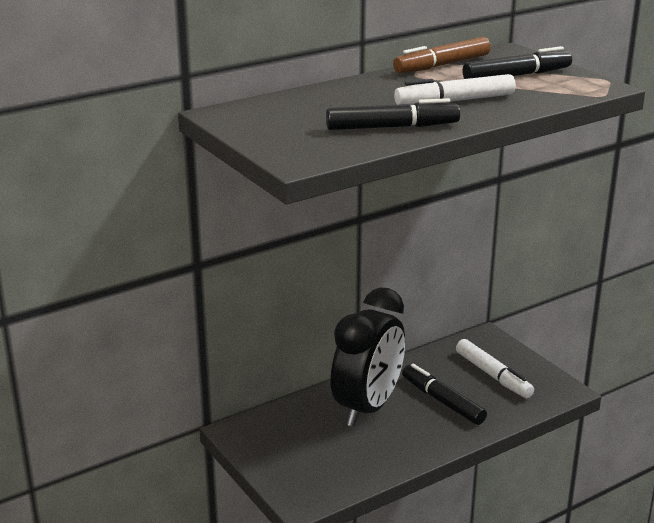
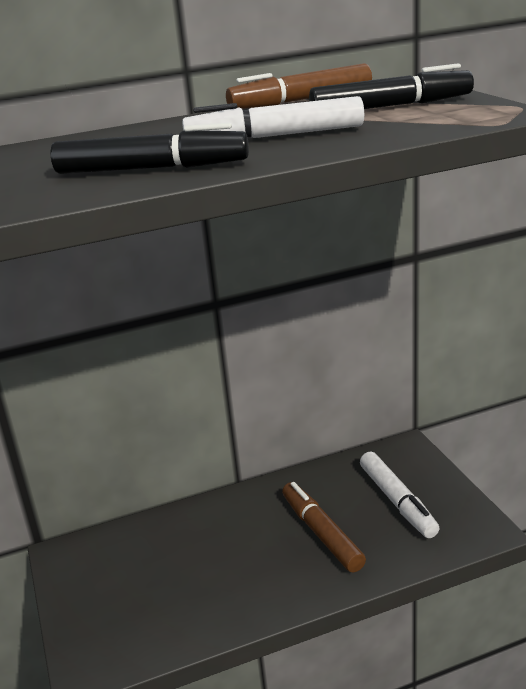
camera: 15 degrees right, 0 degrees up
black clock [331,287,405,427] -> none
black marker [402,364,487,425] -> brown marker [282,482,366,573]

